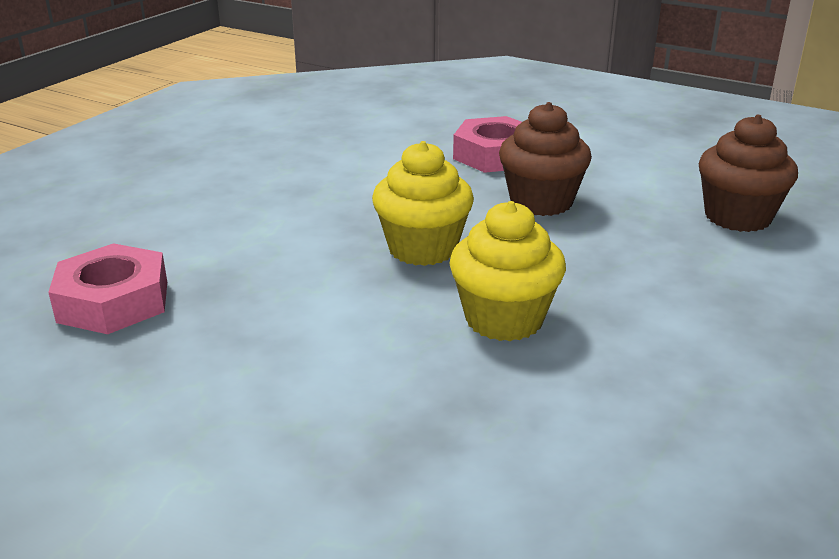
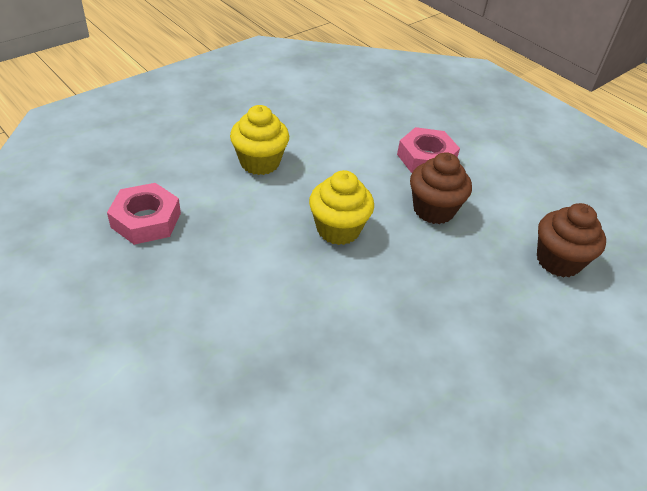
camera: 15 degrees right, 15 degrees up
yellow cupcake [449,201,566,341] -> yellow cupcake moved to [230,105,289,175]

